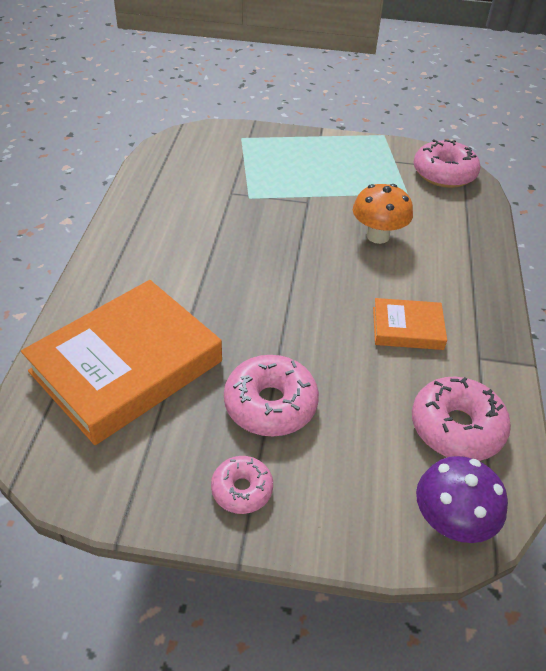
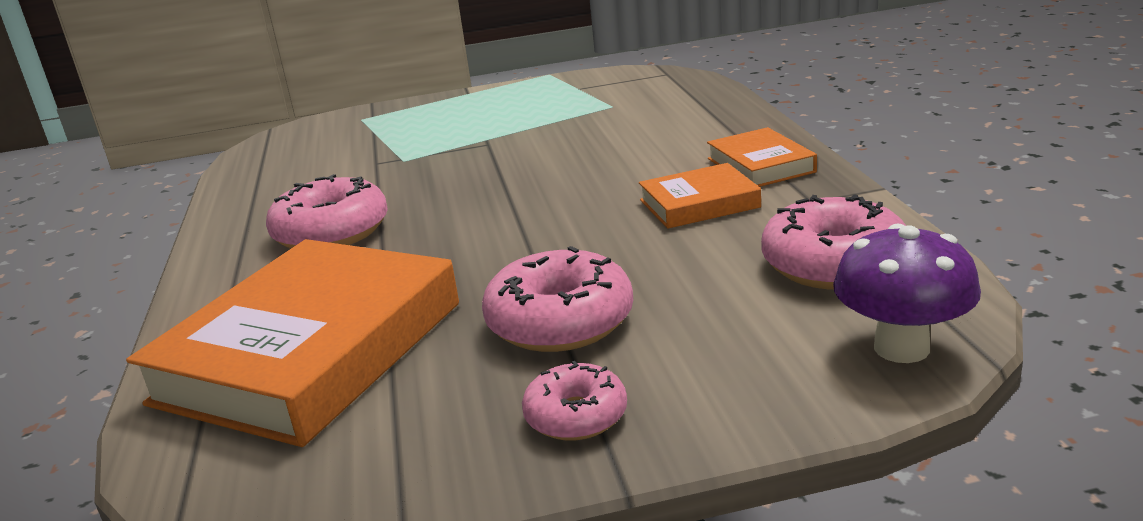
camera: 15 degrees left, 20 degrees down
orange mushroom [353,184,413,244] -> none
pink donut [414,139,481,188] -> pink donut moved to [266,174,388,249]
none -> orange book [707,127,817,187]

